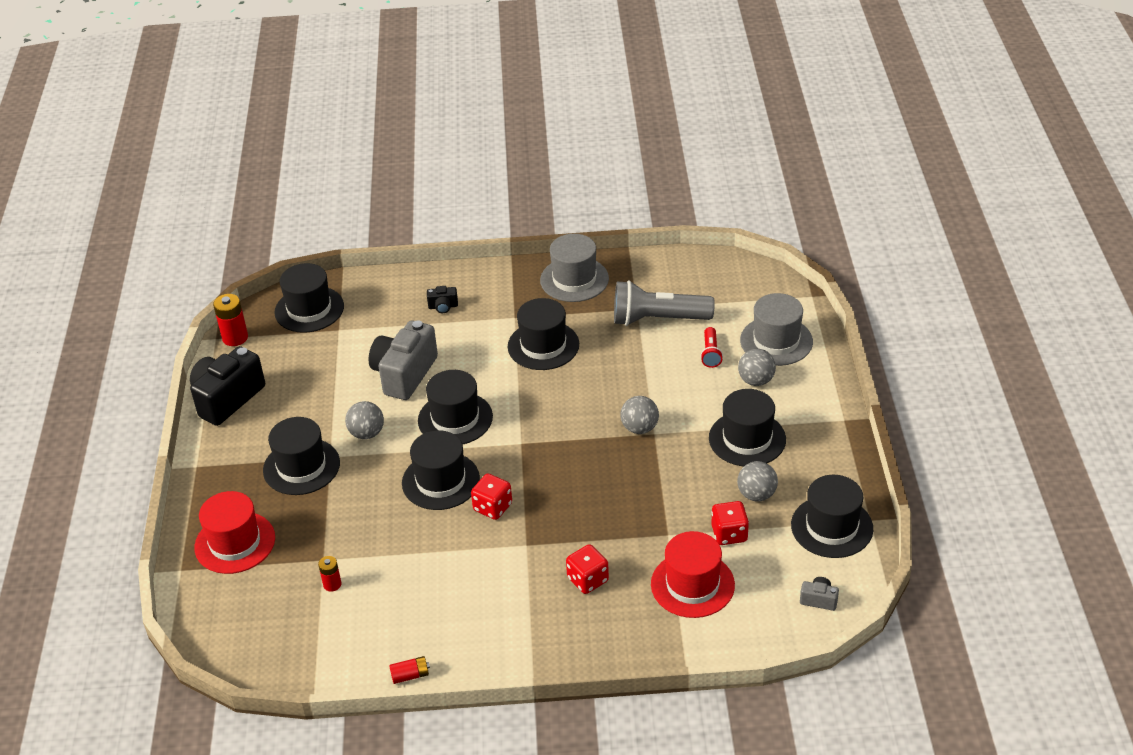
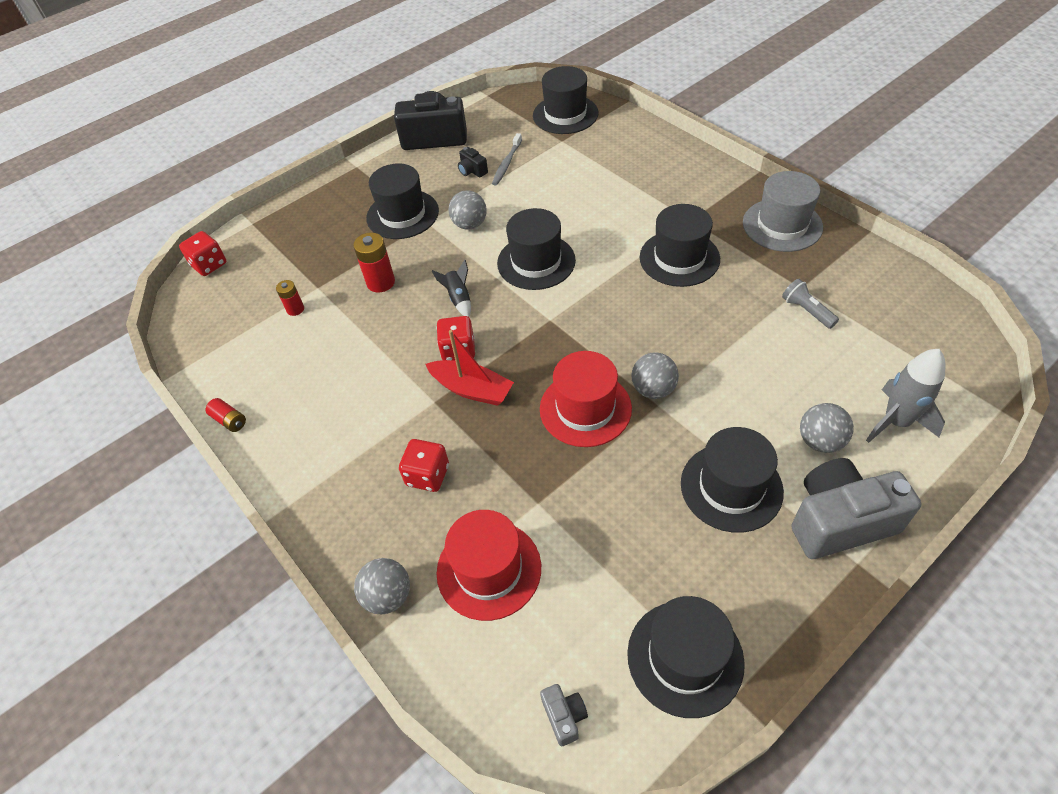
camera: 55 degrees right, 10 degrees up
red hat [194,491,275,574] -> red hat moved to [540,351,632,447]
red battery [213,294,248,346] -> red battery moved to [353,233,395,293]
grey camera [369,320,438,400] -> grey camera moved to [791,458,921,559]
black hat [402,430,480,510] -> black rocket [432,260,471,317]
black camera [427,286,458,313] -> black camera moved to [458,147,488,178]
grey flashlight [614,280,715,326] -> grey flashlight [782,279,839,329], size x0.48
red flashlight [700,327,723,368] -> none
red dice [711,501,749,545] -> red dice moved to [179,231,226,276]
grey ball [737,461,778,501] -> grey ball moved to [354,558,410,614]
grey hat [740,293,813,366] -> grey rocket [866,349,945,443]
none -> red boat [426,330,514,406]
none -> grey toothbrush [492,133,522,186]

